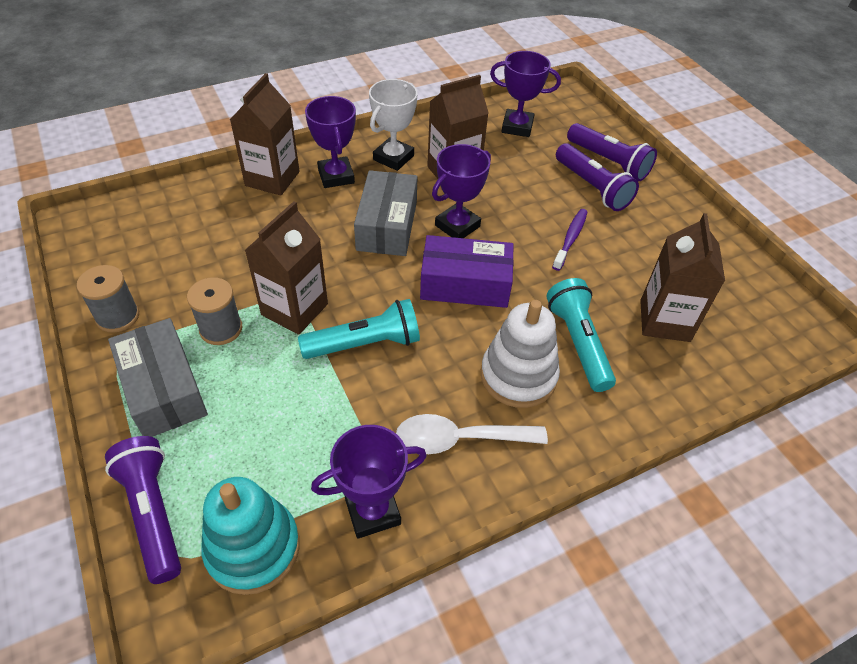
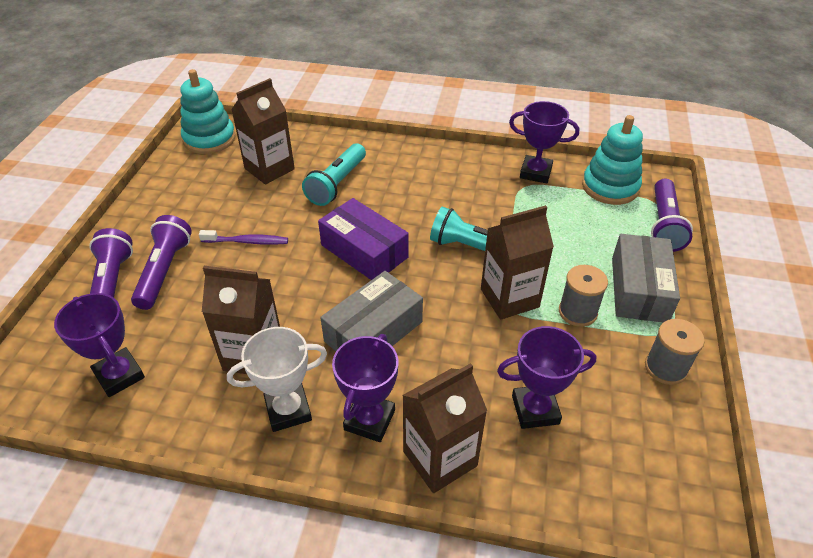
camera: 140 degrees left, 5 degrees down
white spoon [396,414,548,454] -> none
purple trophy [432,144,491,238] -> purple trophy moved to [497,326,597,429]
white stacking toy [481,300,560,408] -> none
purple toothbrush [552,209,587,271] -> purple toothbrush turned 150 degrees counterclockwise [199,230,288,245]
none -> turquoise stacking toy [180,69,236,154]

